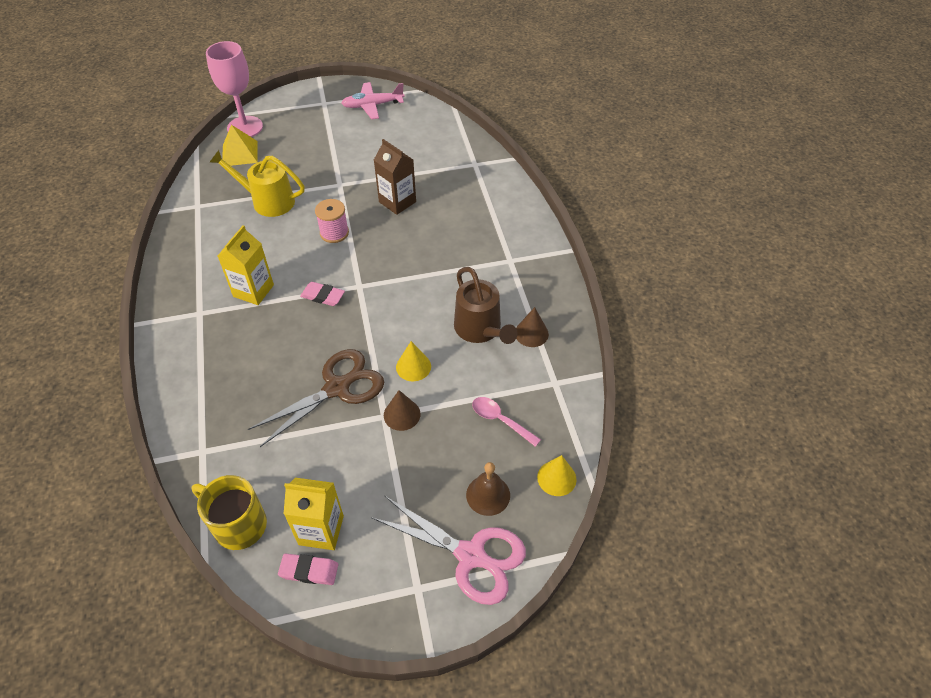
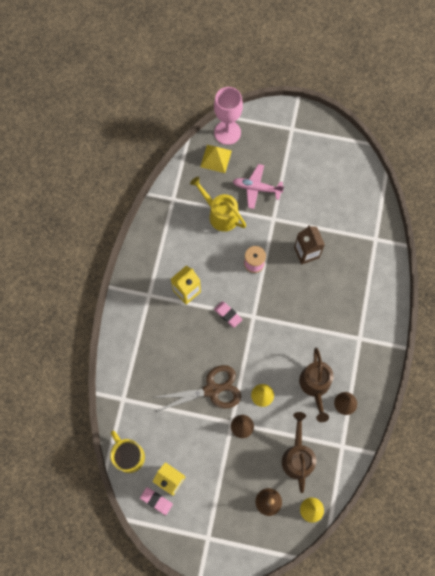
camera: 25 degrees right, 20 degrees up
pink plane [341,82,405,119] -> pink plane moved to [233,164,284,209]
pink scissors [371,496,526,605] -> none
pink spoon [472,397,541,447] -> brown watering can [282,412,316,493]

